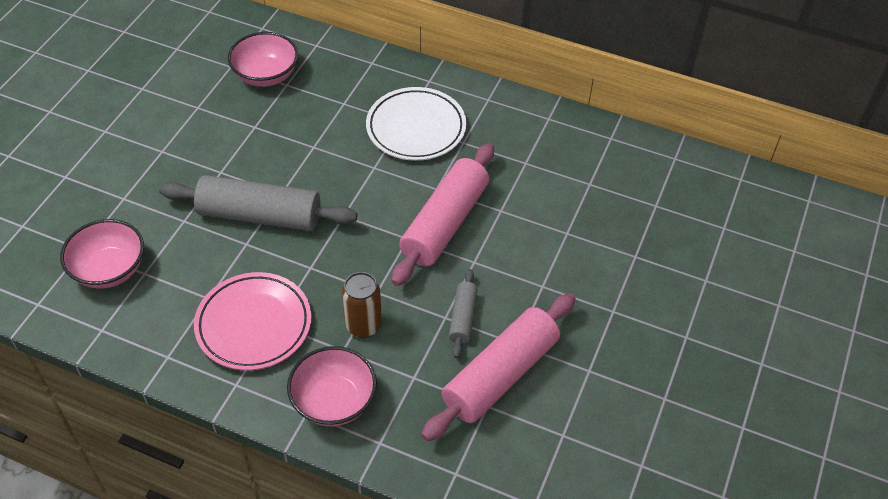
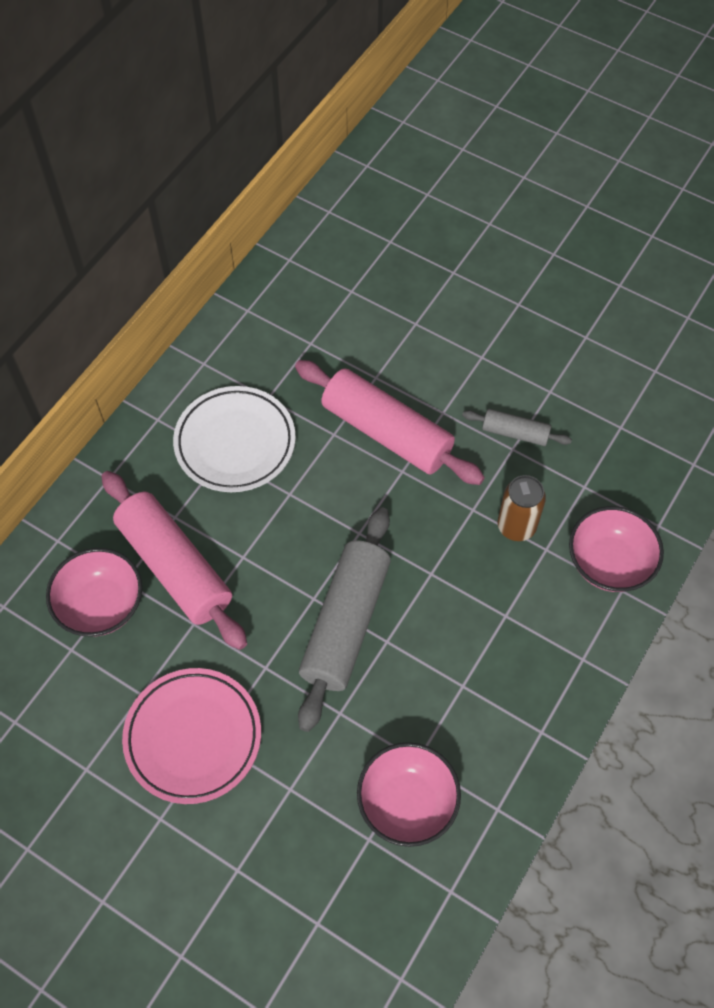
camera: 80 degrees left, 10 degrees up
pink plate [194,272,312,371] -> pink plate moved to [122,668,261,804]
pink rolling pin [421,293,576,442] -> pink rolling pin moved to [101,471,247,650]

